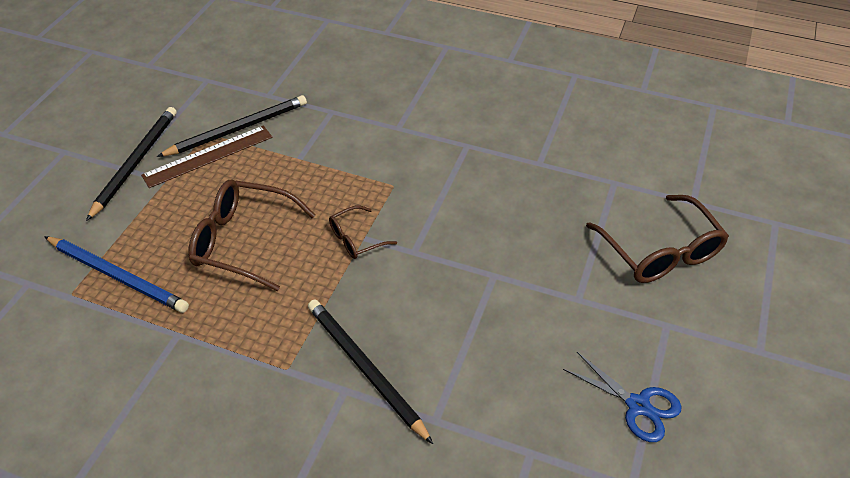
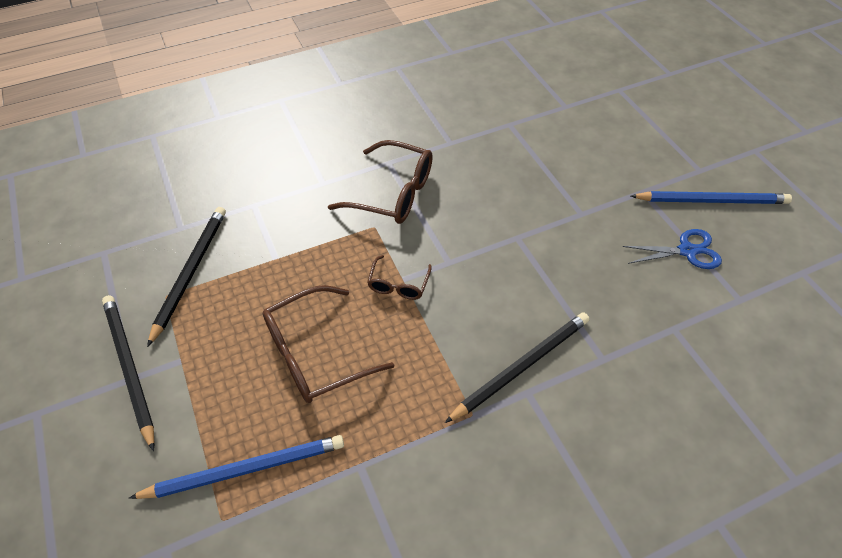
camera: 45 degrees left, 5 degrees up
brown ruler [141,126,273,188] -> none
black pencil [308,299,433,444] -> black pencil turned 135 degrees clockwise [445,313,589,423]
brown glasses [586,195,729,283] -> brown glasses moved to [328,140,433,224]
none -> blue pencil [631,191,792,204]

